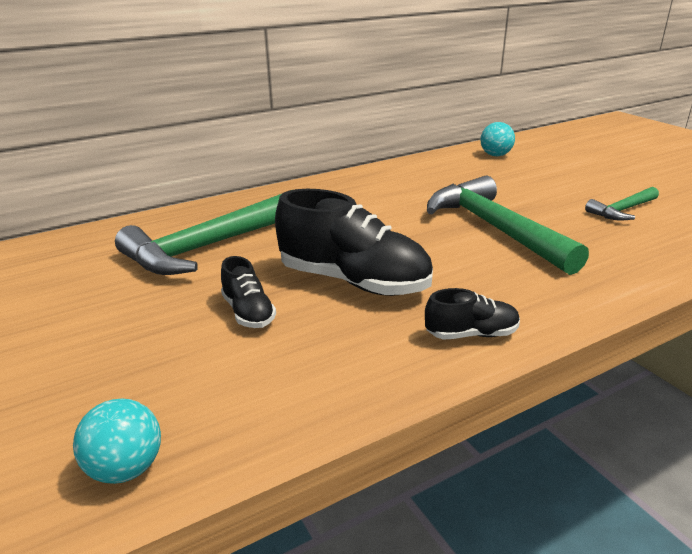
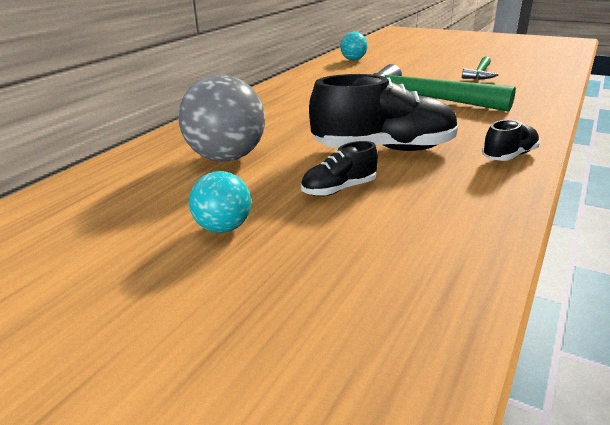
camera: 30 degrees left, 0 degrees up
turquoise ball [73,398,161,484] -> turquoise ball moved to [189,171,251,233]
green hammer [115,194,281,275] -> grey ball [178,75,265,162]
black shoe [221,256,276,328] -> black shoe turned 120 degrees clockwise [301,141,378,196]

